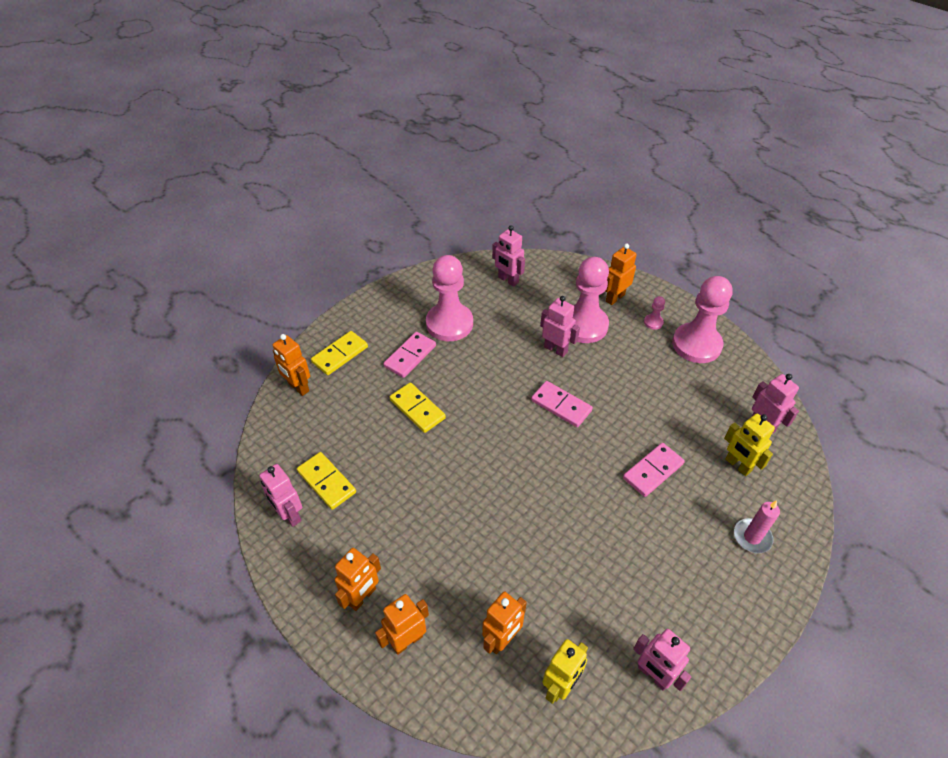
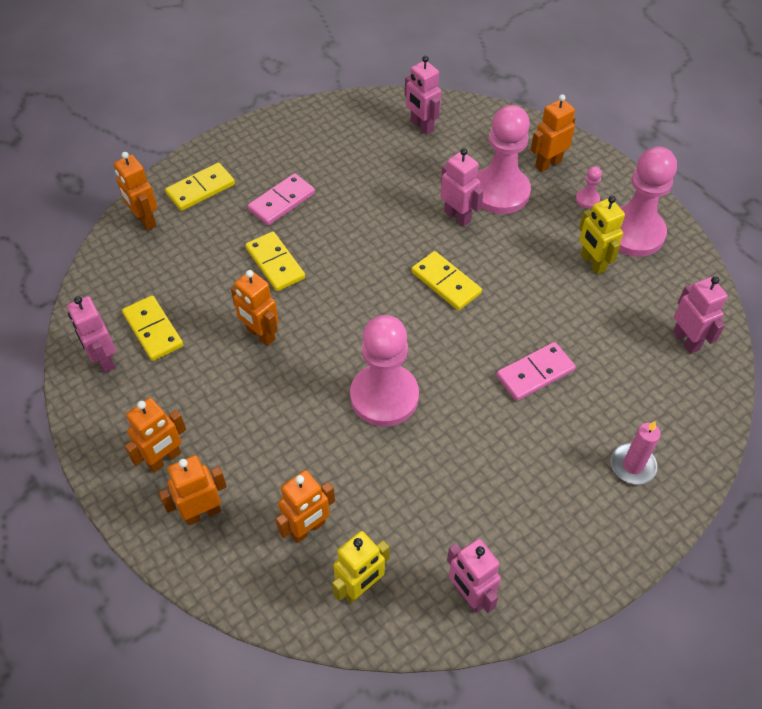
camera: 10 degrees right, 5 degrees up
pink pawn [426,255,473,341] -> pink pawn moved to [350,315,419,427]
pink domino [531,381,593,427] -> yellow domino [411,251,482,310]
yellow robot [724,414,775,476] -> yellow robot moved to [579,196,625,274]
none -> orange robot [231,270,278,346]

